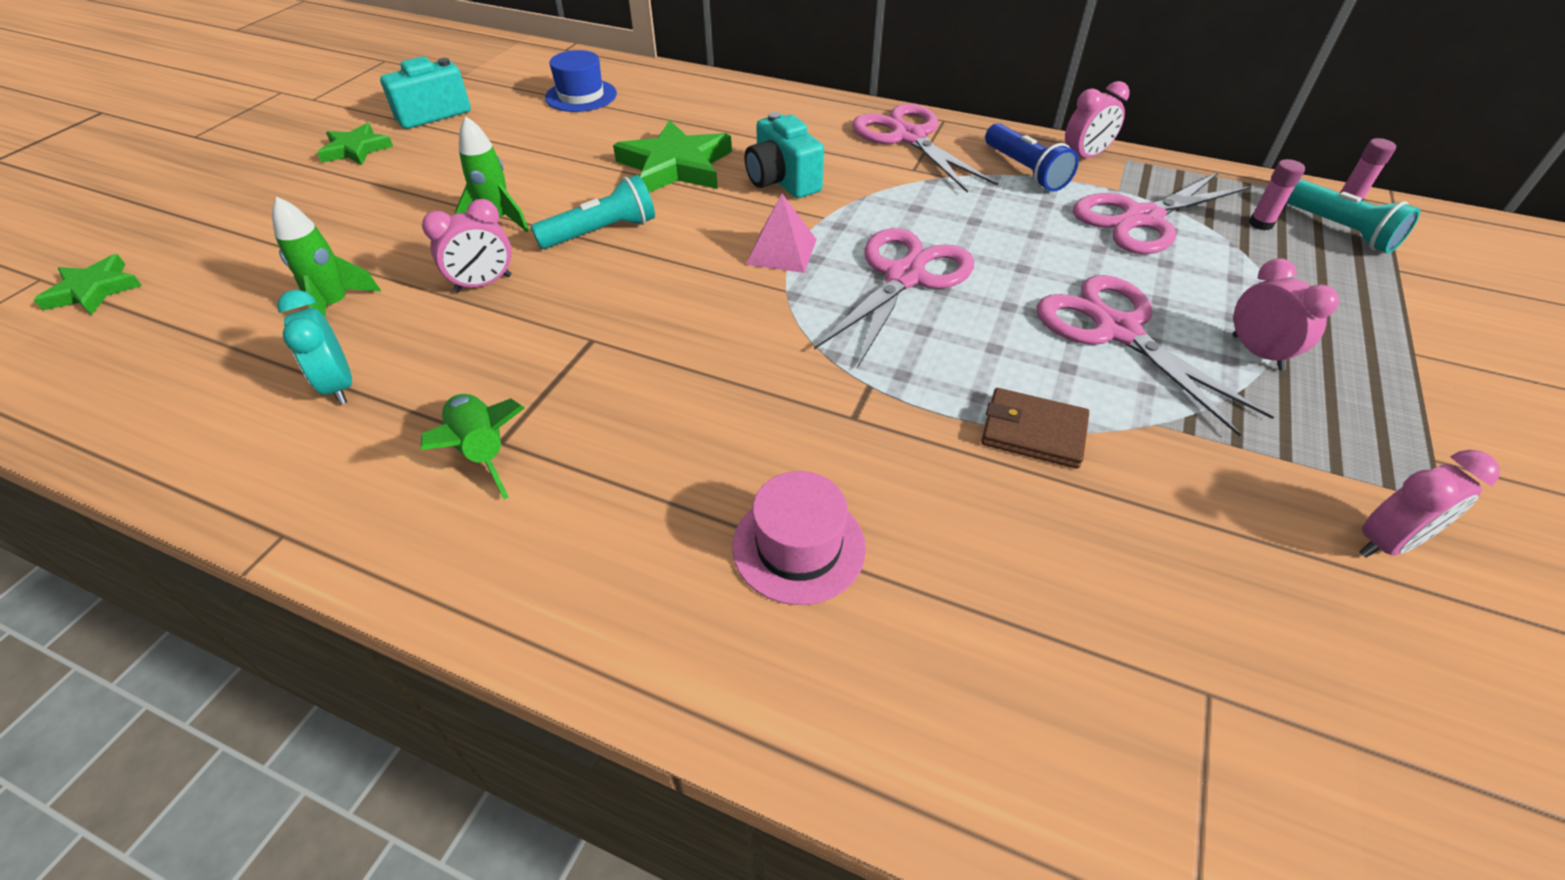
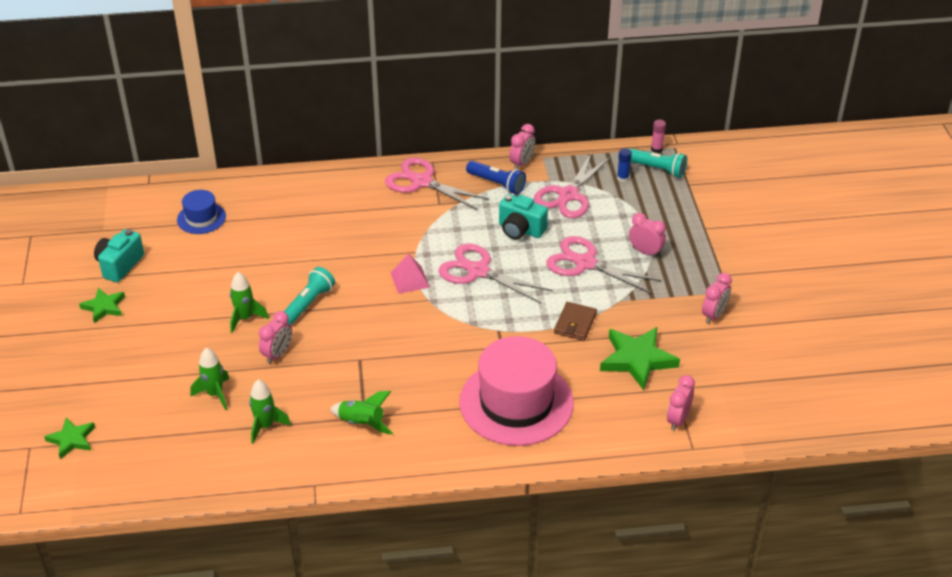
camera: 30 degrees left, 5 degrees down
turquoise clock [277,290,352,405] -> green rocket [249,379,291,444]
green star [613,120,732,193] -> green star moved to [600,327,680,390]
pink hat [732,471,866,605] -> pink hat [459,336,574,446], size x2.05
turquoise camera [745,112,824,198] -> turquoise camera moved to [499,194,548,239]
pink scissors [814,228,974,369] -> pink scissors turned 60 degrees counterclockwise [438,243,552,304]
brown wallet [981,388,1089,469] -> brown wallet turned 60 degrees counterclockwise [554,302,597,341]
pink glue stick [1249,159,1305,230] -> blue glue stick [617,148,632,182]
none -> pink clock [667,375,695,431]

